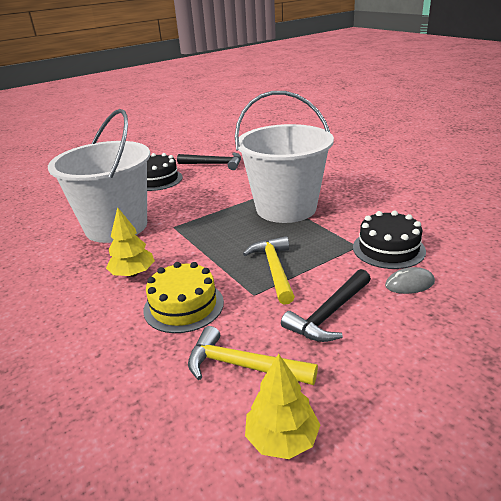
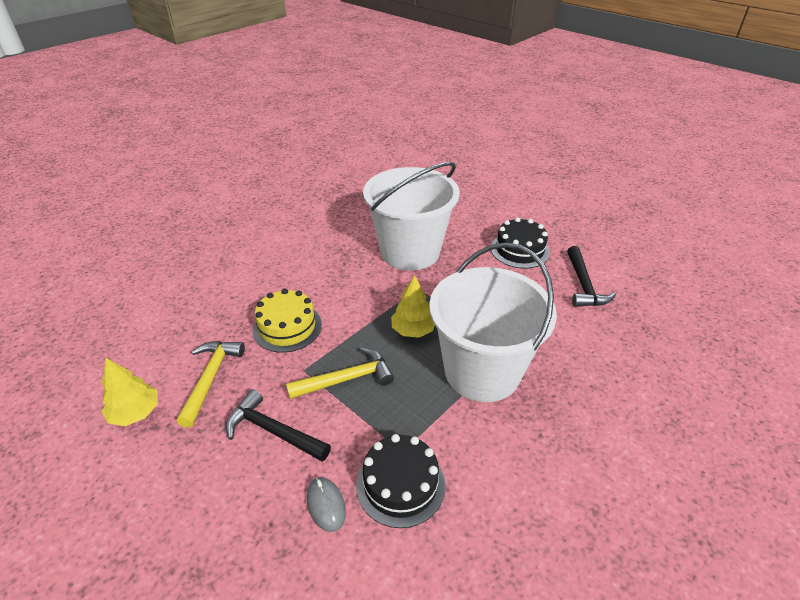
camera: 75 degrees right, 10 degrees up
yellow tree [106,207,155,277] -> yellow tree moved to [391,275,435,338]

